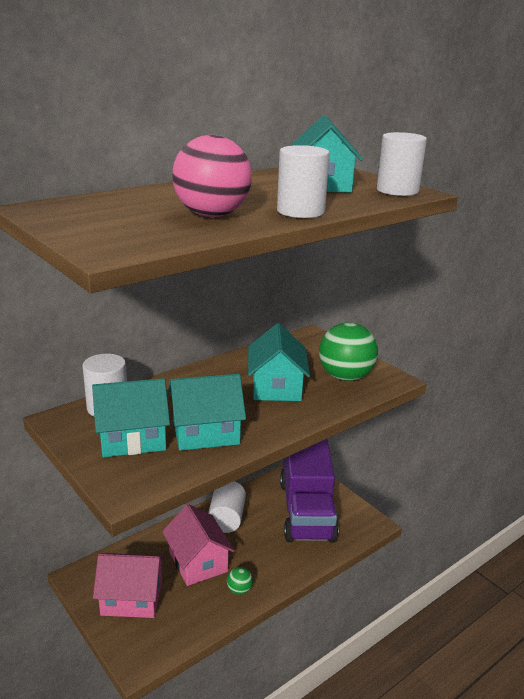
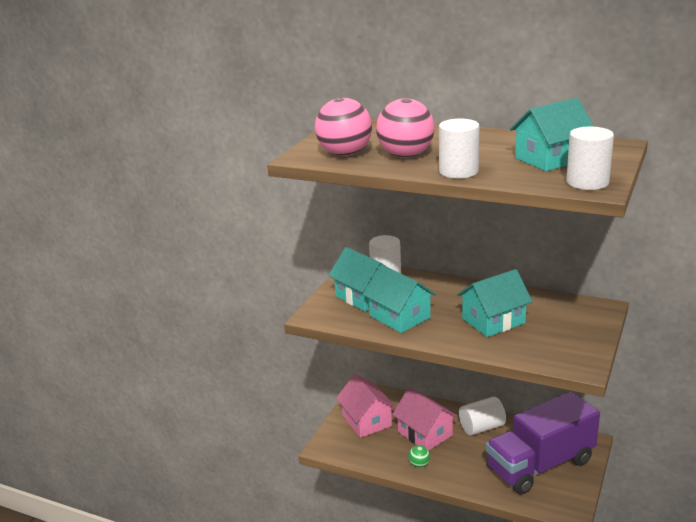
camera: 65 degrees right, 0 degrees up
pink house [162,504,235,586] -> pink house turned 75 degrees counterclockwise [392,388,458,450]
green ball [319,322,378,381] -> none
none -> pink ball [315,98,372,156]

